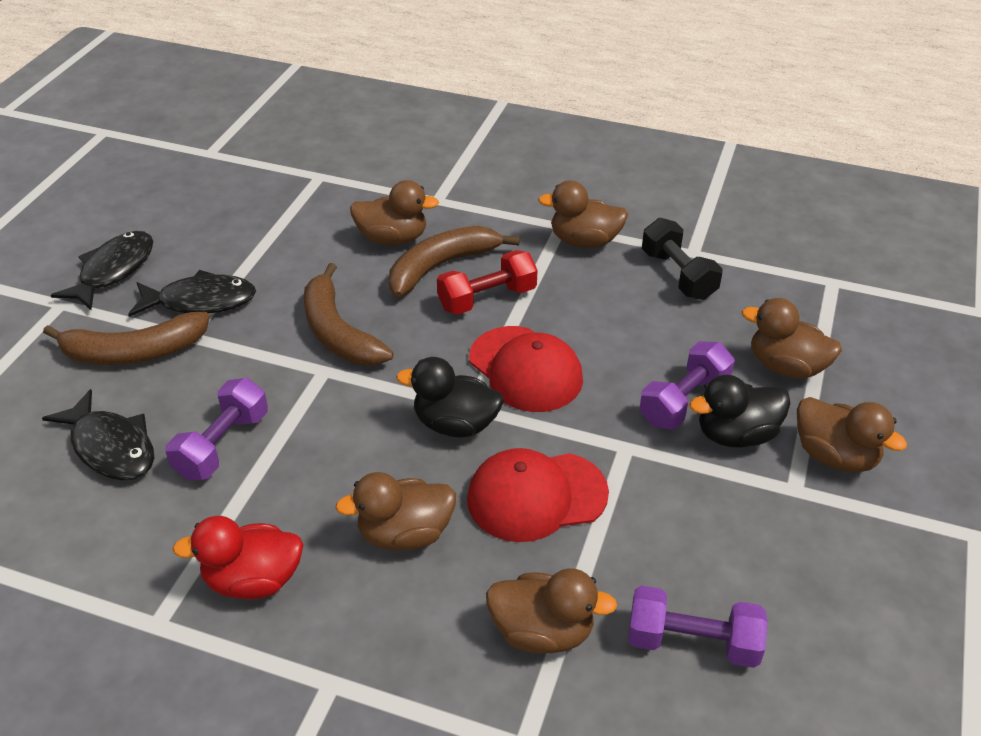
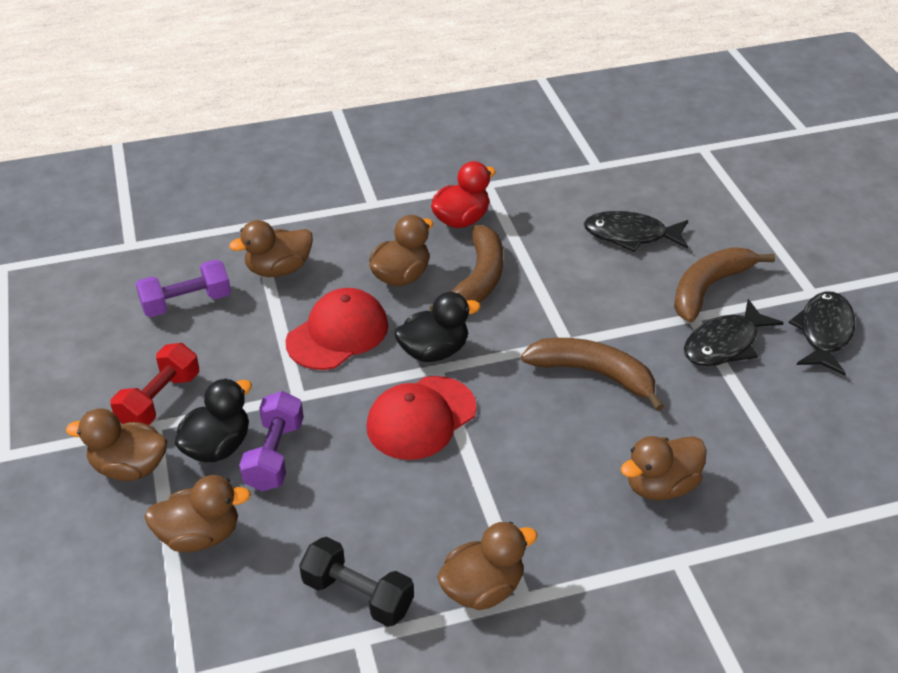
camera: 145 degrees right, 0 degrees up
black fish [51,231,153,310] -> black fish turned 150 degrees counterclockwise [789,291,855,376]
purple dumbbell [165,378,268,480] -> none
brown banana [389,226,520,297] -> brown banana moved to [429,225,503,311]
red dumbbell [437,250,538,315] -> red dumbbell moved to [110,343,199,425]
red cap [469,326,583,412] -> red cap turned 60 degrees counterclockwise [367,376,477,460]

